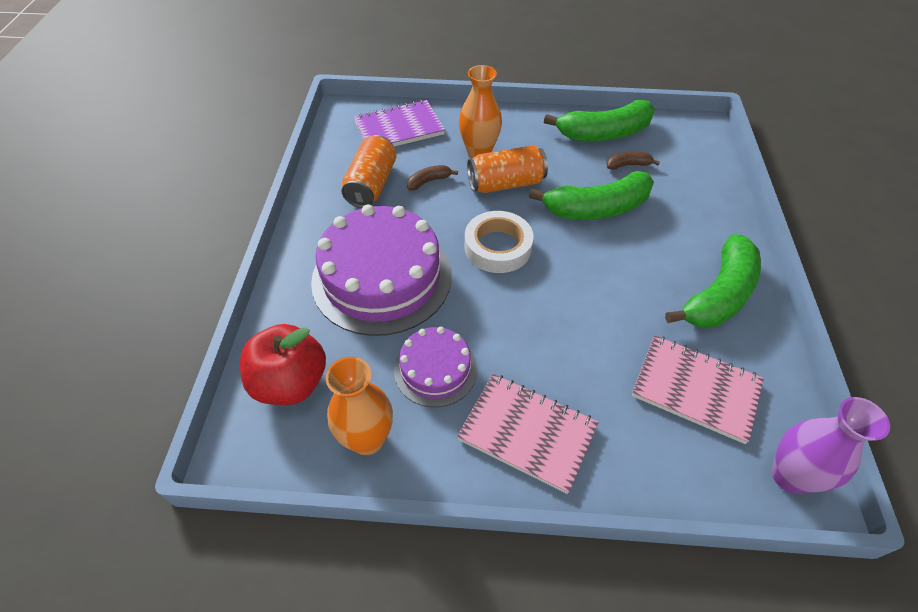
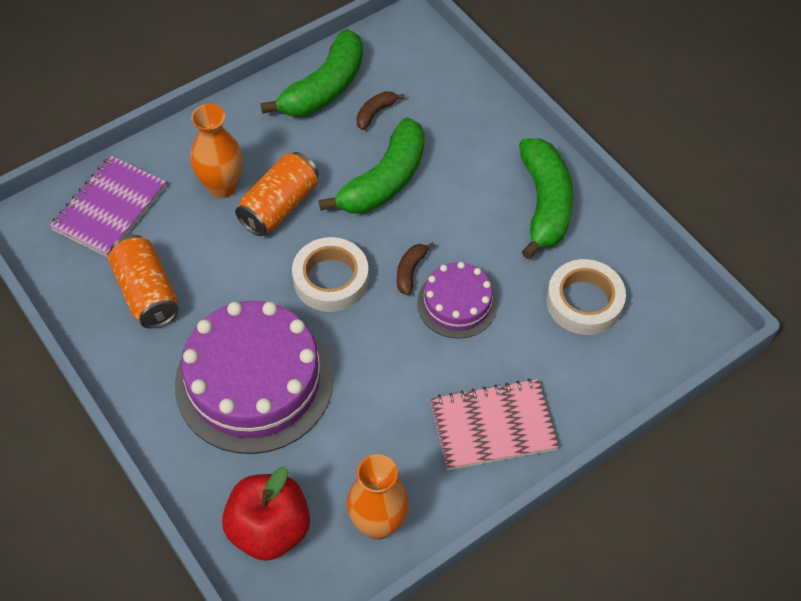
camera: 40 degrees left, 5 degrees up
purple cake [394,327,477,407] -> purple cake moved to [417,262,498,339]
brown banana [407,165,458,191] -> brown banana moved to [397,242,435,295]
pink notebook [632,335,764,444] -> white tape [546,259,626,335]
purple vase [772,397,890,494] -> none

